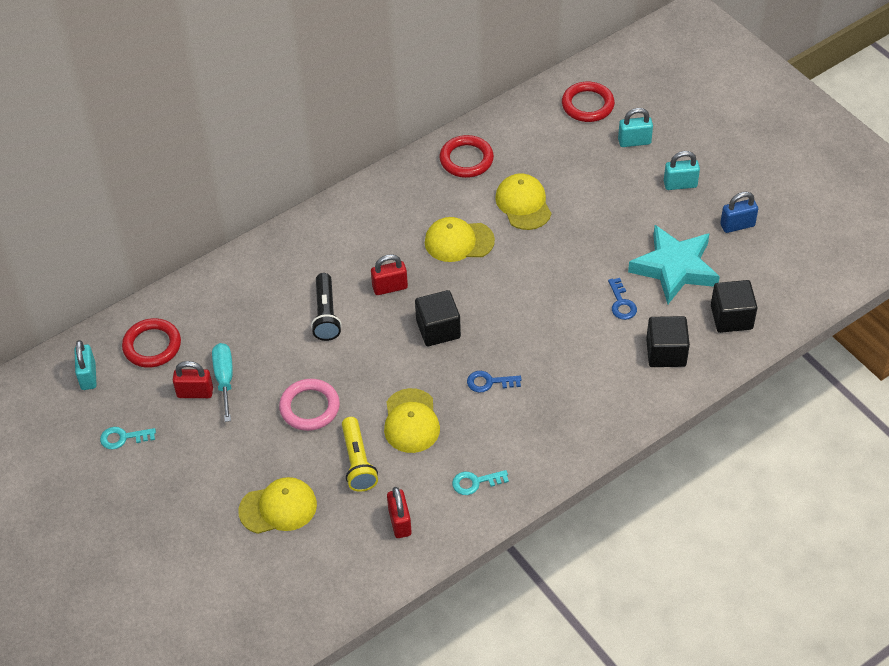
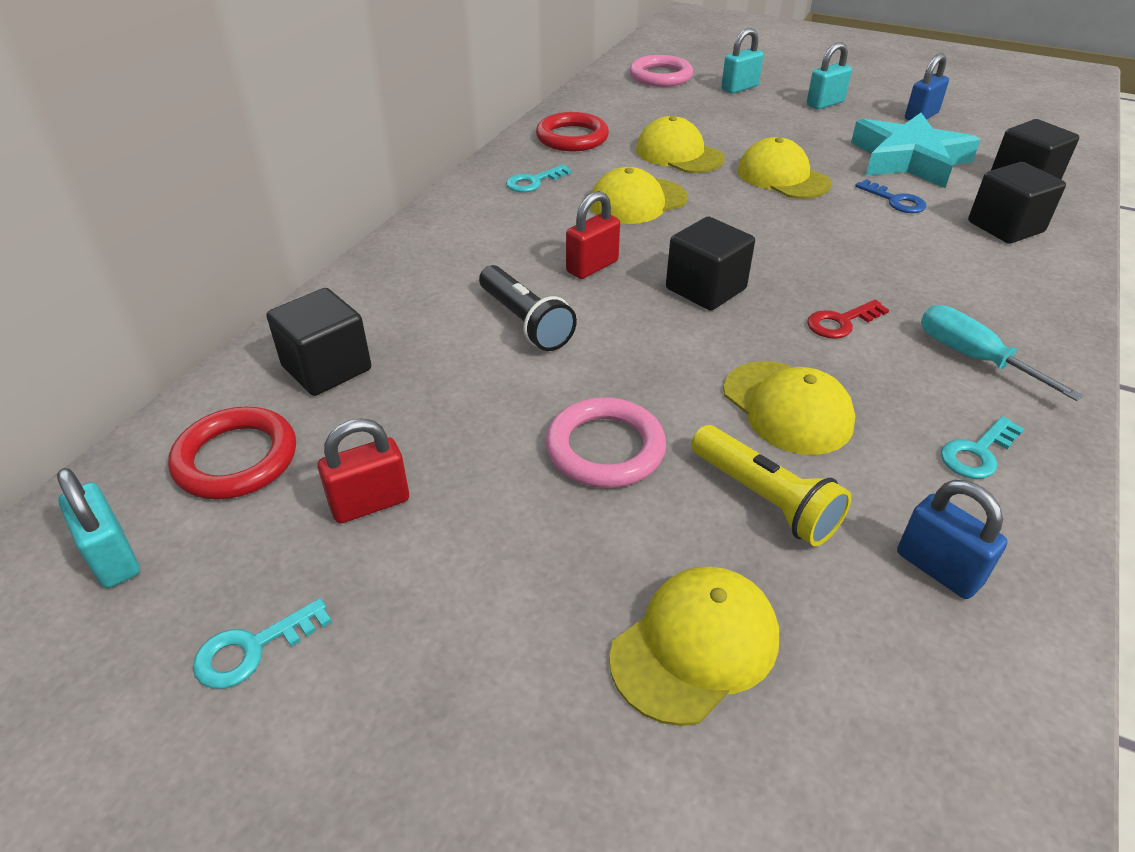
camera: 30 degrees left, 10 degrees down
turquoise screwdriver [212,343,233,422] -> turquoise screwdriver moved to [921,305,1083,401]
red padlock [387,487,412,538] -> blue padlock [897,480,1008,599]
blue key [467,371,521,393] -> red key [807,300,889,339]
red ring [562,82,615,122] -> pink ring [629,55,693,87]
none -> black cube [266,288,371,396]
none -> turquoise key [506,164,572,192]
none -> yellow cap [737,137,831,199]

